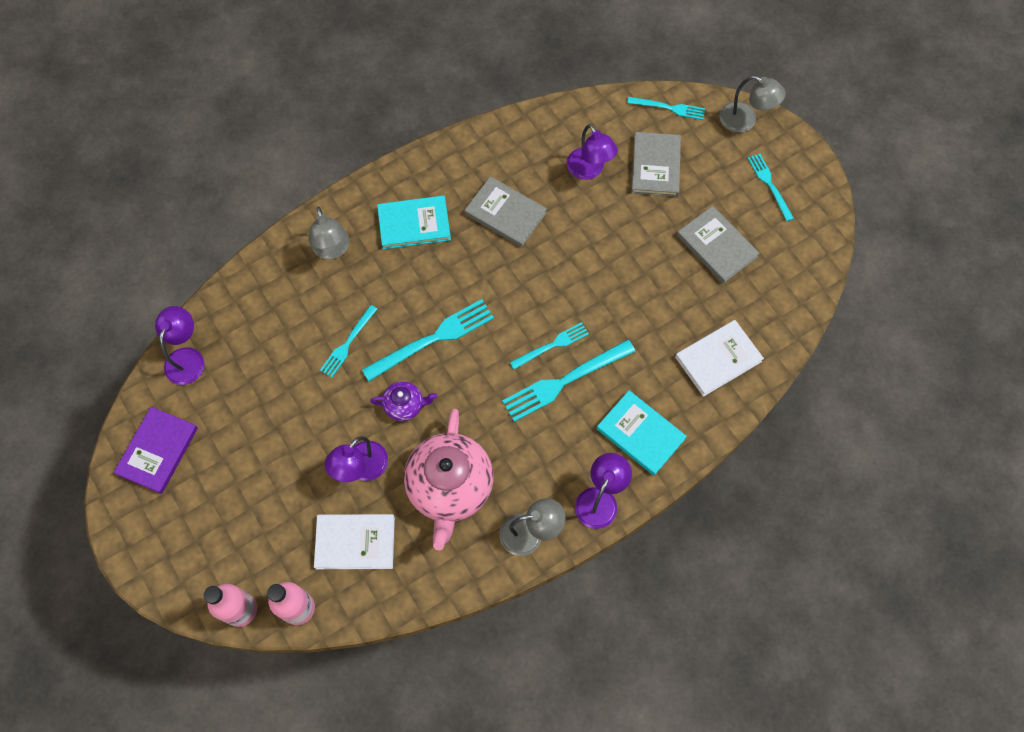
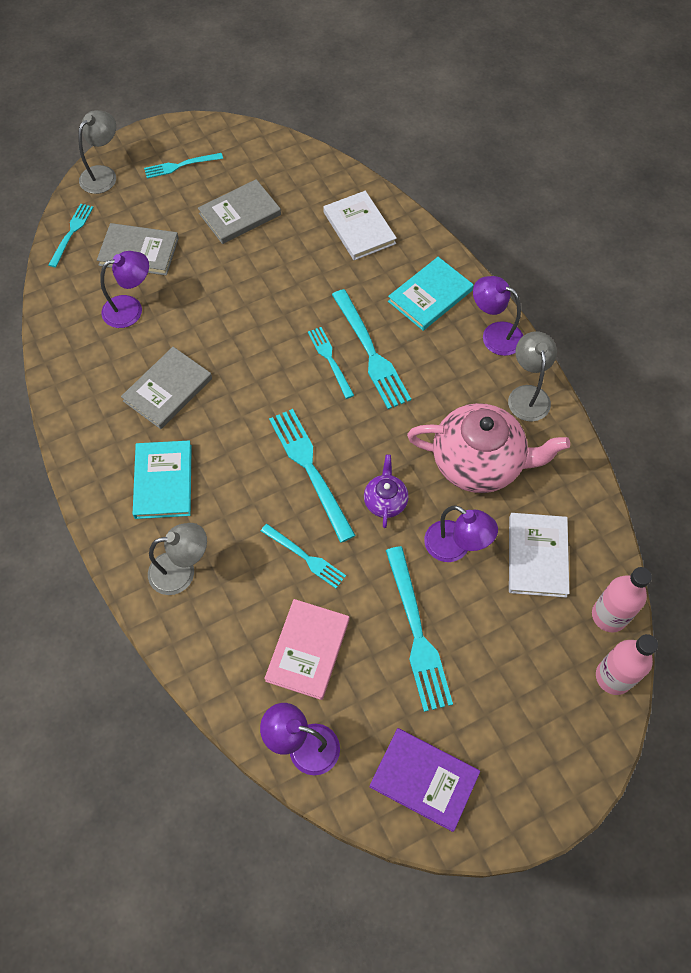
camera: 85 degrees left, 5 degrees down
none -> pink book [264,599,349,700]
none -> turquoise fork [386,546,453,712]

